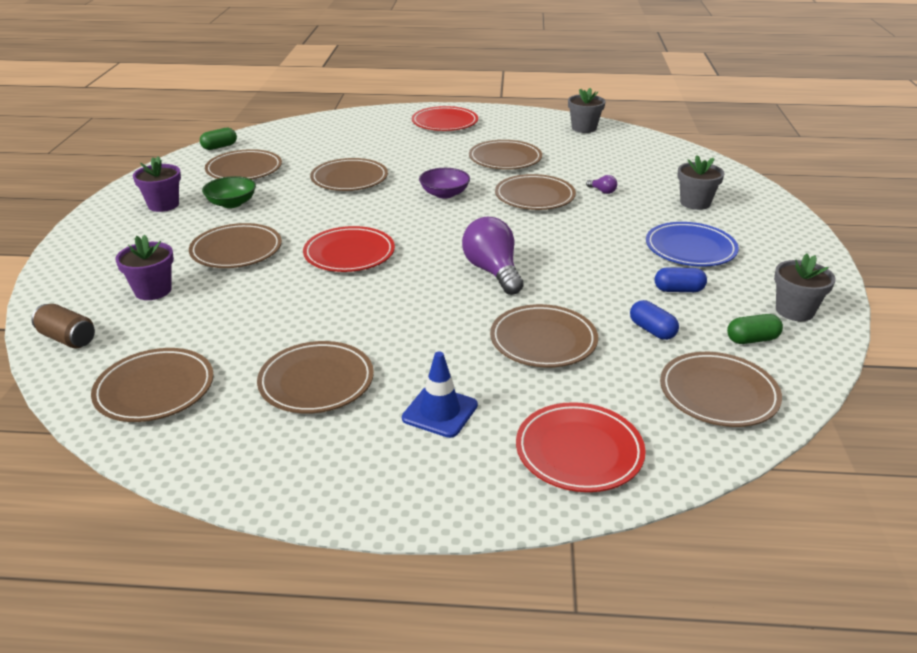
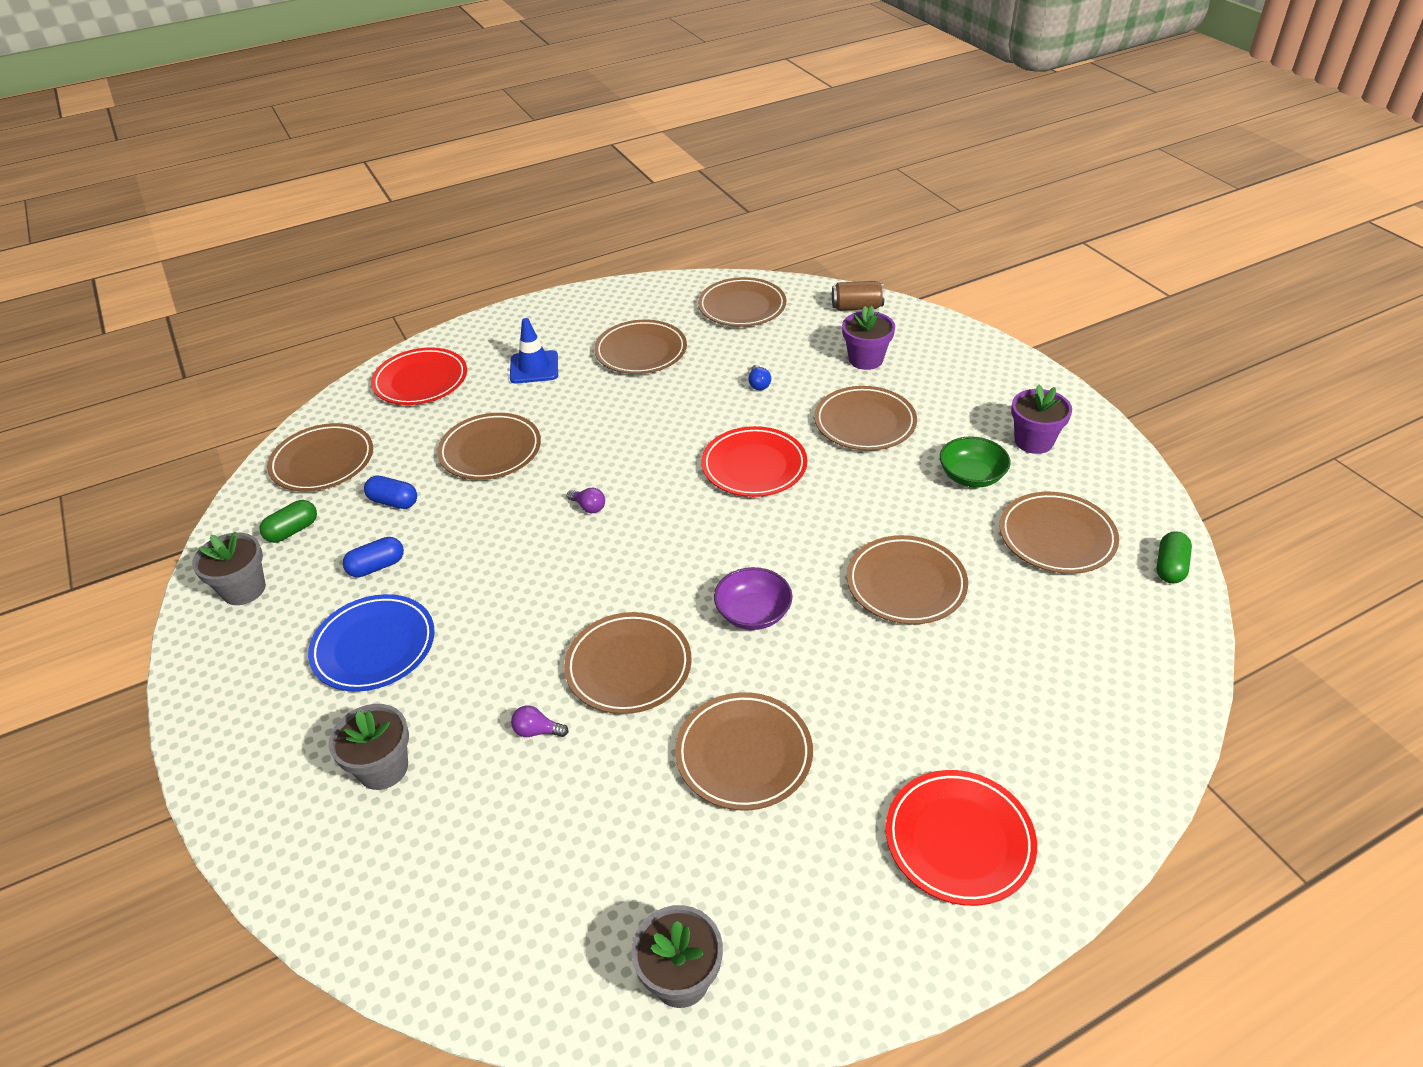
camera: 150 degrees right, 10 degrees up
purple light bulb [462,217,524,295] -> purple light bulb [567,488,605,513], size x0.42
none -> blue light bulb [748,365,771,390]

